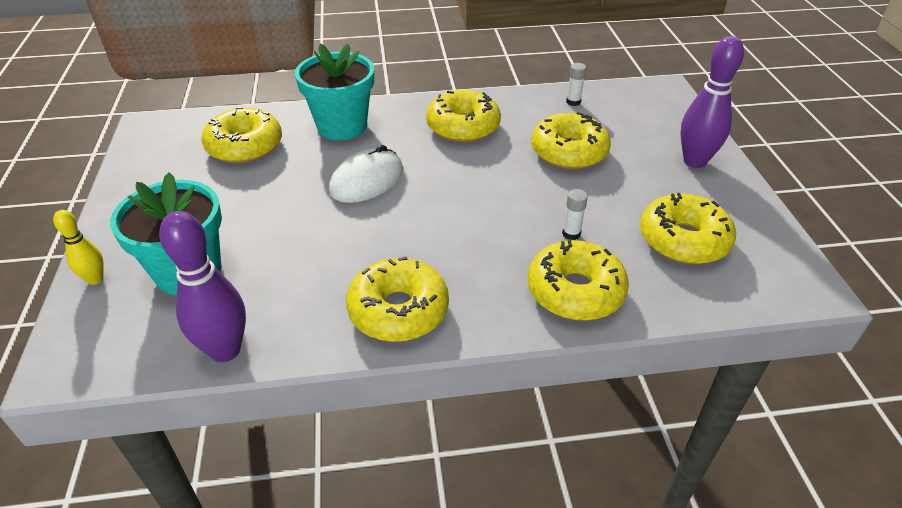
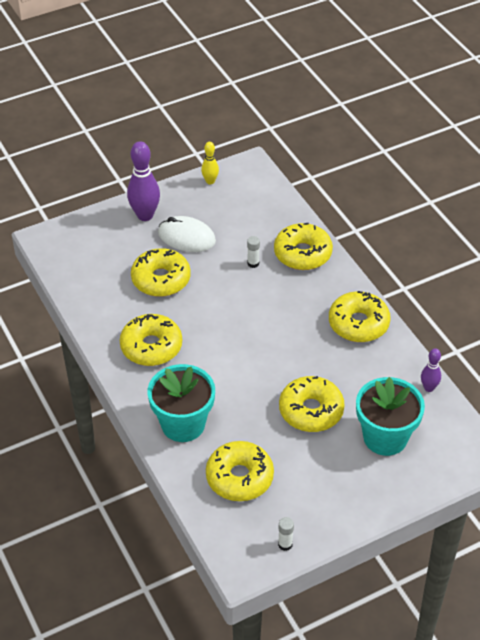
camera: 110 degrees left, 5 degrees up
yellow bowling pin [53,210,104,285] -> yellow bowling pin moved to [201,142,219,184]
purple bowling pin [159,211,246,362] -> purple bowling pin [421,348,441,392], size x0.55
white mouse [329,145,403,203] -> white mouse moved to [158,216,216,252]
white glue stick [566,63,586,106] -> white glue stick moved to [278,517,294,551]
yellow donut [640,193,736,264] -> yellow donut moved to [279,376,345,432]

